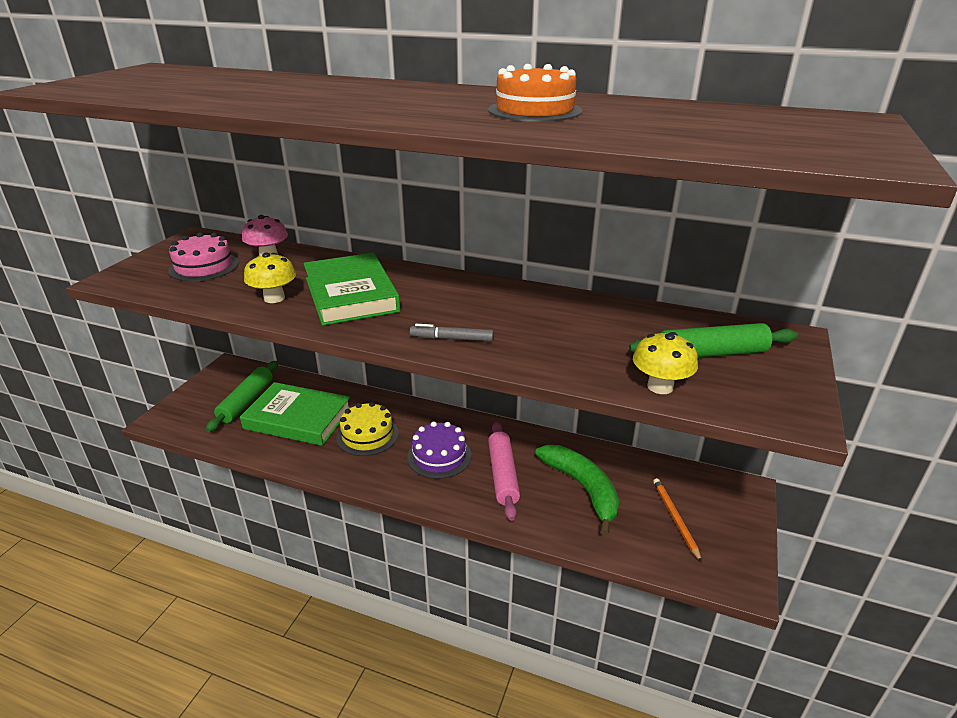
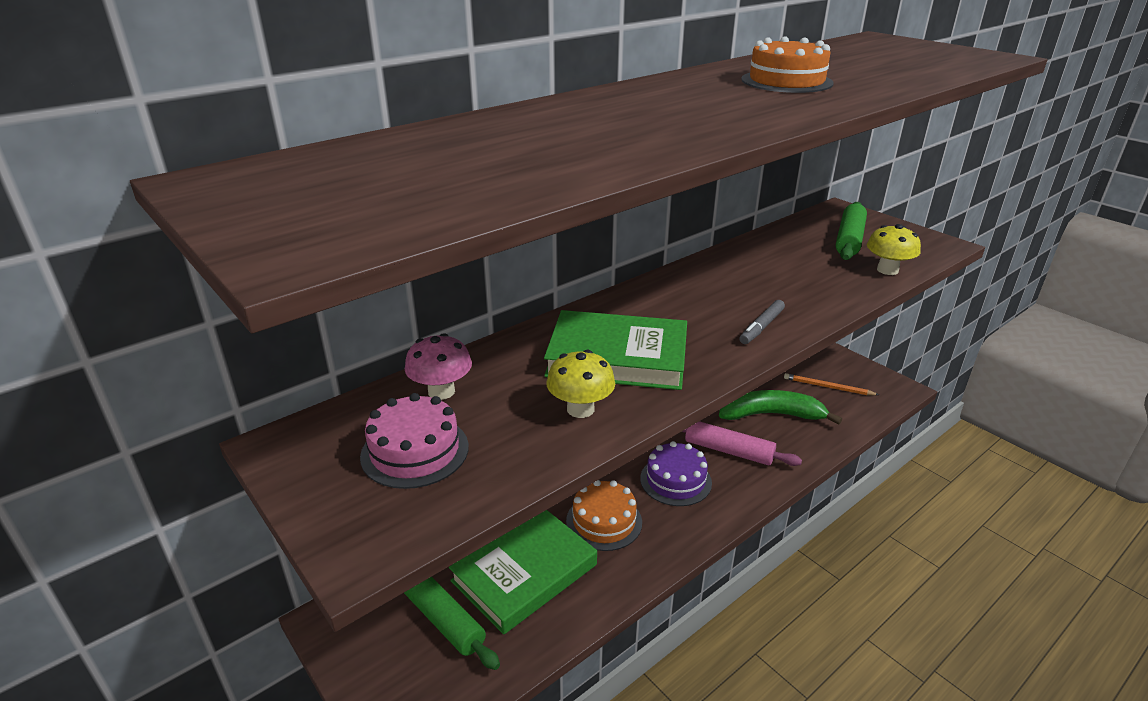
camera: 60 degrees left, 0 degrees up
yellow cake [336,402,399,456] -> orange cake [566,480,642,551]

